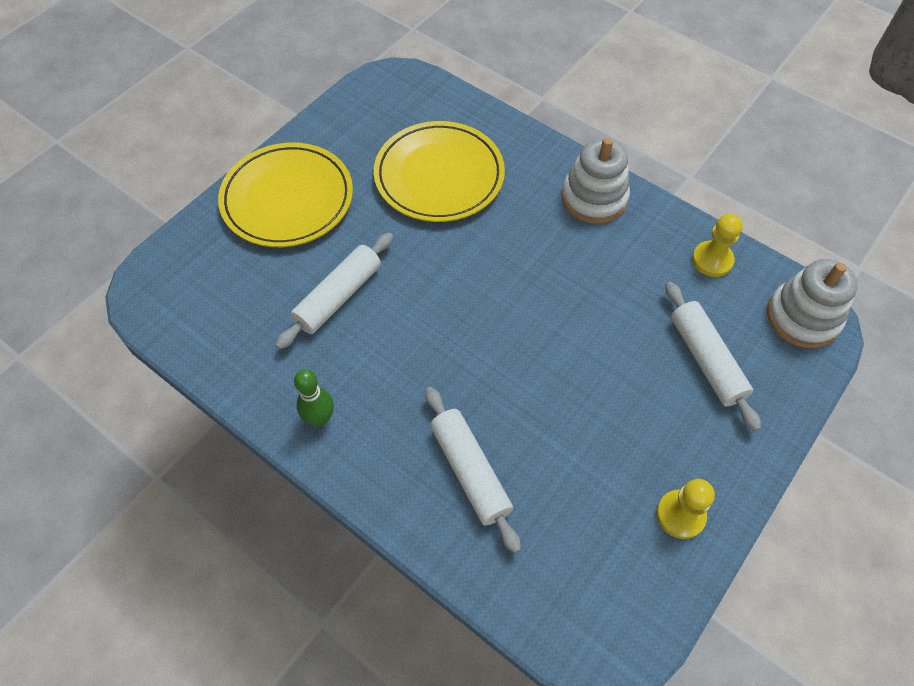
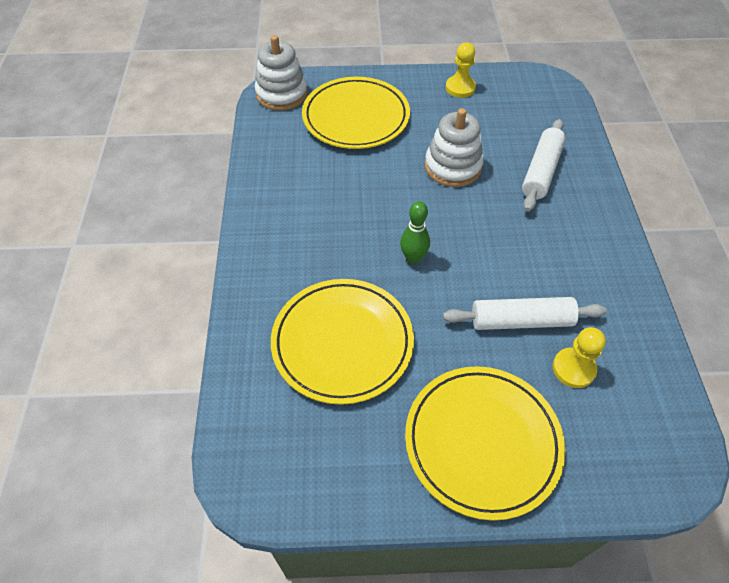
camera: 130 degrees left, 5 degrees down
green bowling pin [294,369,334,427] -> green bowling pin moved to [400,201,430,264]
white stacking toy [562,138,630,224] -> white stacking toy moved to [425,108,483,187]
white rolling pin [665,282,761,431] -> yellow plate [302,77,410,149]
yellow pawn [692,214,743,277] -> yellow pawn moved to [553,327,606,388]

